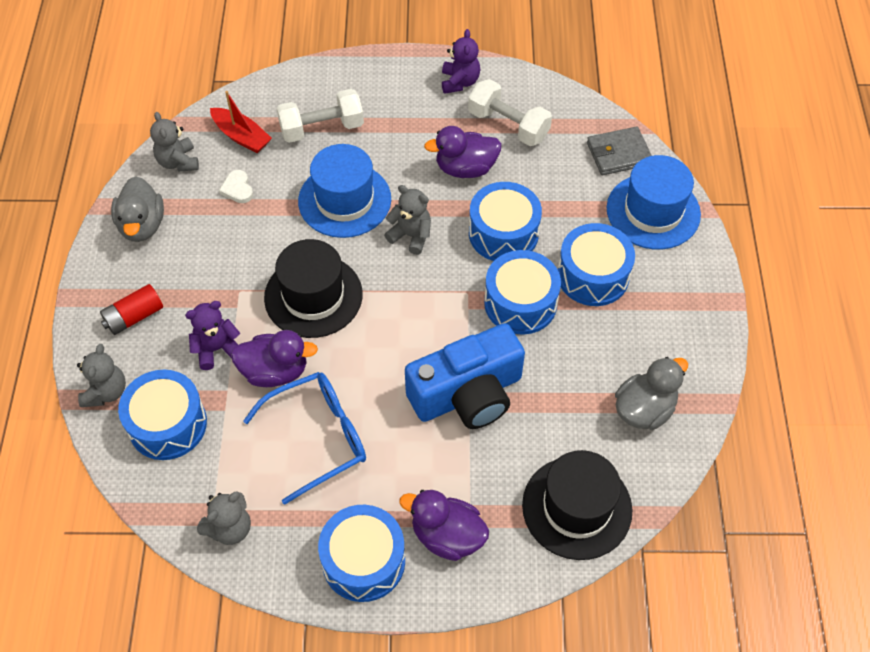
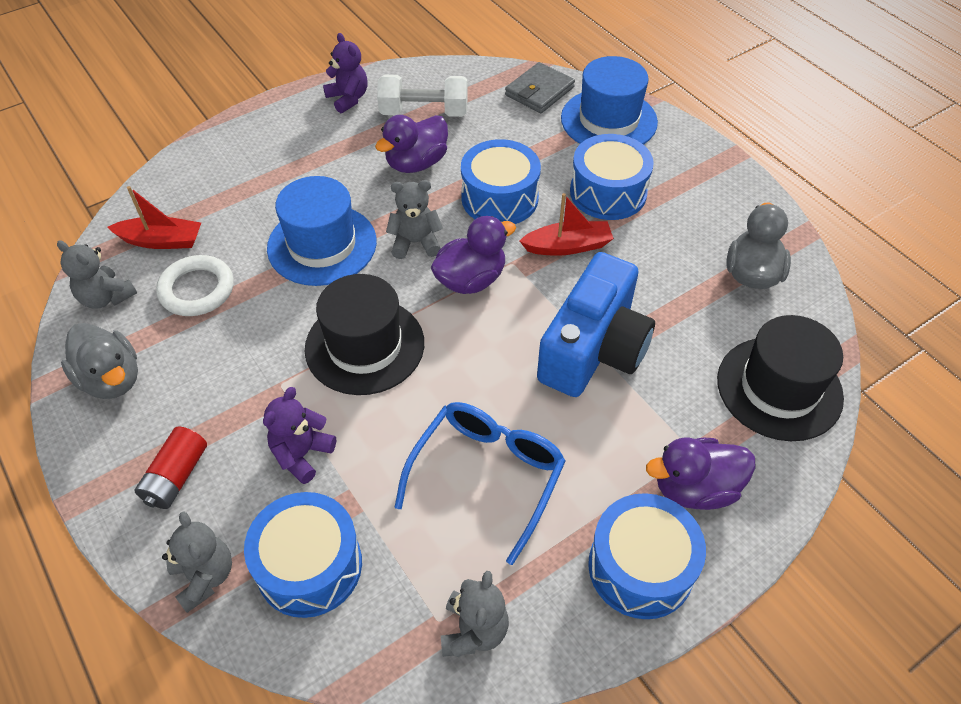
camera: 35 degrees left, 5 degrees down
white heart [219,170,253,203] -> white ring [156,255,234,316]
purple duck [231,330,318,387] -> purple duck moved to [431,216,516,294]
white dumbbell [277,89,364,143] -> none
blue drum [484,250,561,334] -> red boat [520,193,614,256]

